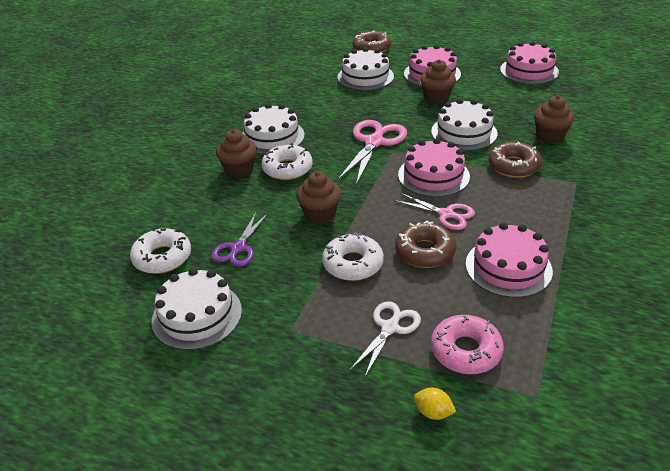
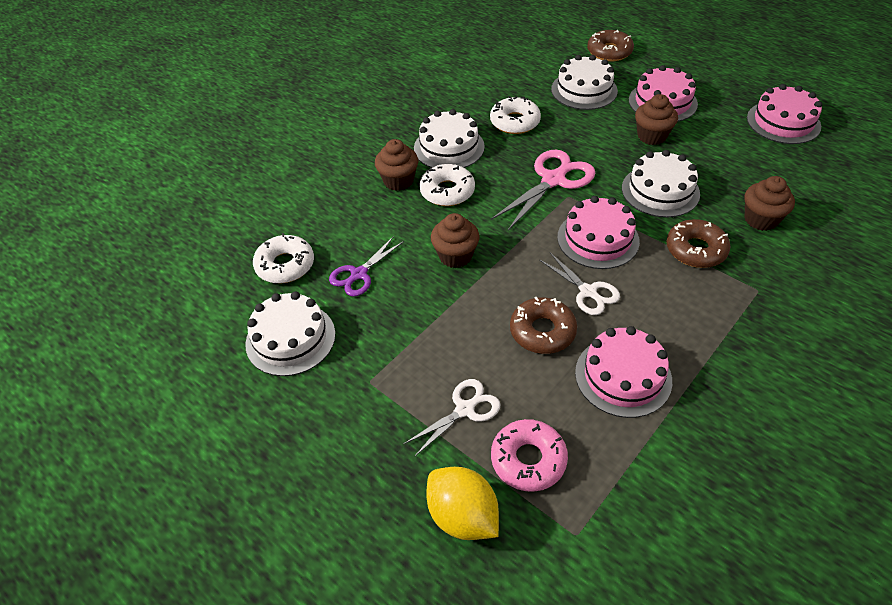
camera: 20 degrees right, 10 degrees up
white donut [322,232,384,281] -> white donut moved to [490,96,541,134]
pink scissors [394,193,475,230] -> white scissors [539,253,620,315]
yellow lemon [414,388,456,420] -> yellow lemon [426,467,499,540], size x2.03

